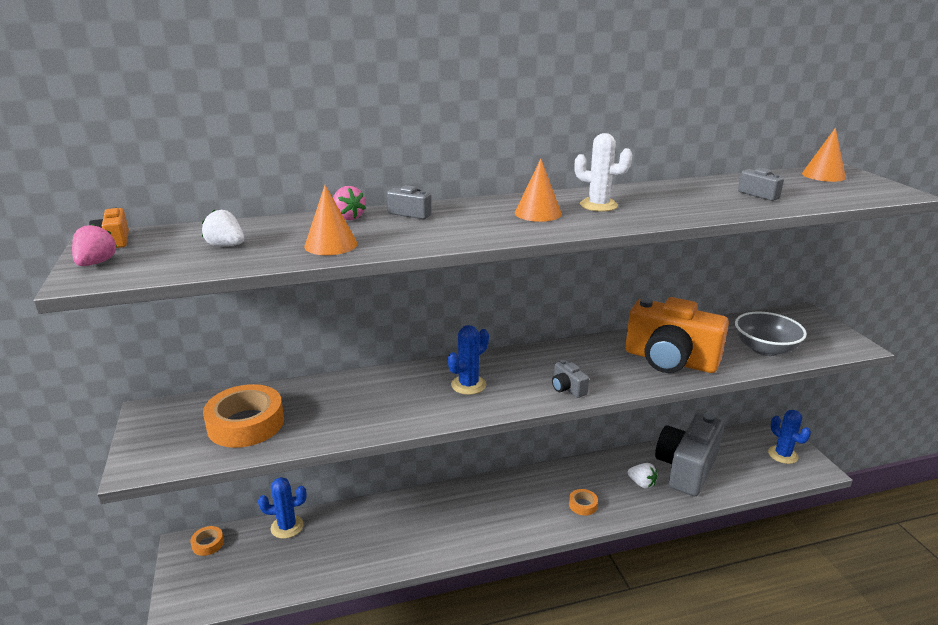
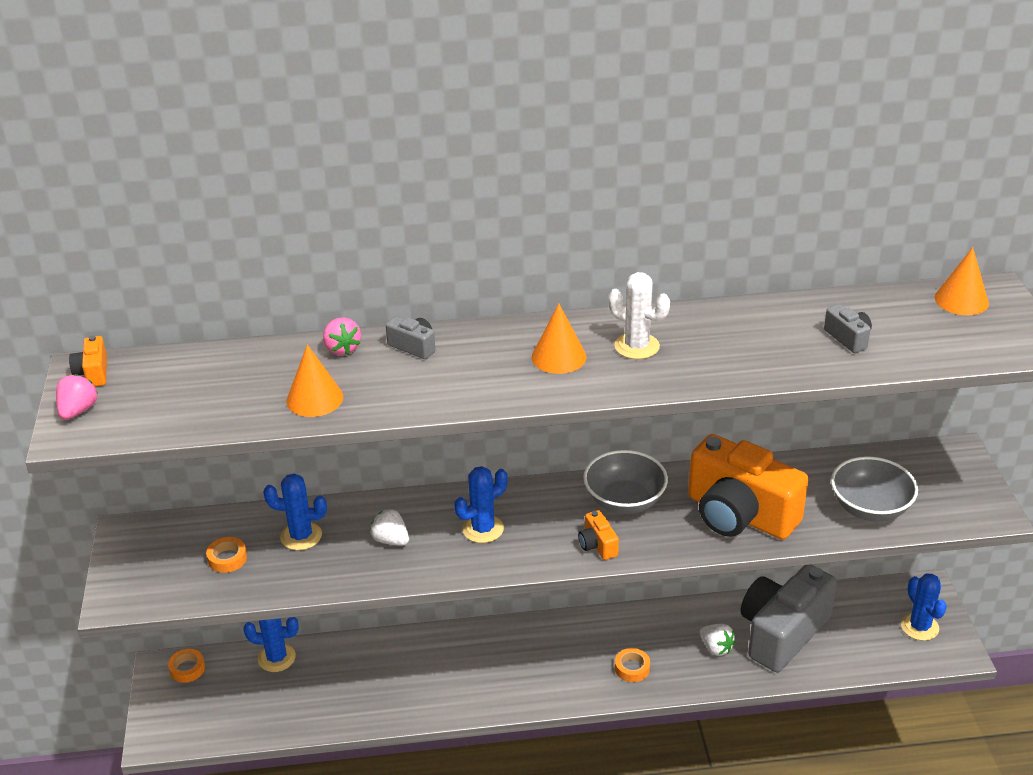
camera: 10 degrees right, 10 degrees up
white strawberry [202,210,244,246] -> white strawberry moved to [370,508,409,546]
orange tape [203,384,284,448] -> orange tape [206,537,247,573], size x0.47
grey camera [552,360,589,398] -> orange camera [578,510,619,560]
none -> blue cactus [263,474,327,550]
none -> grey bowl [583,450,668,514]

